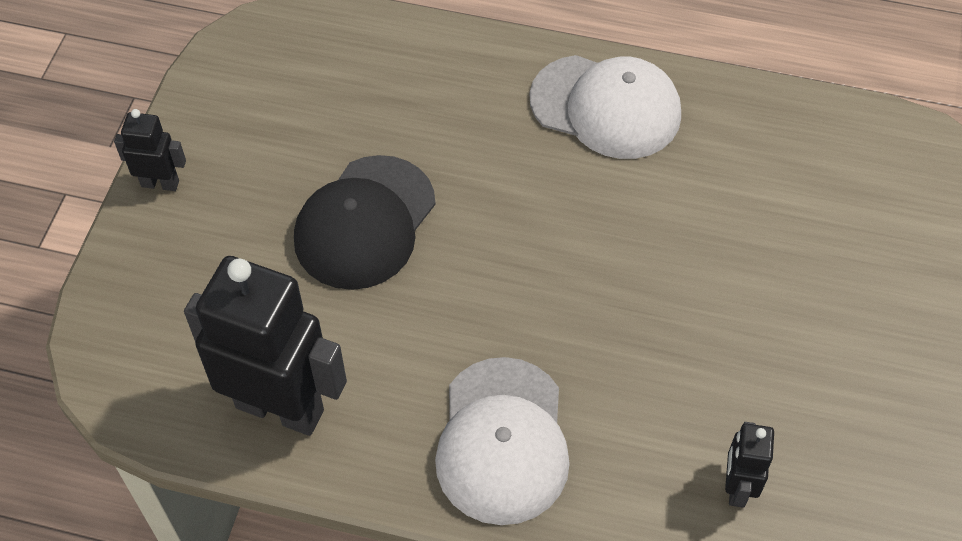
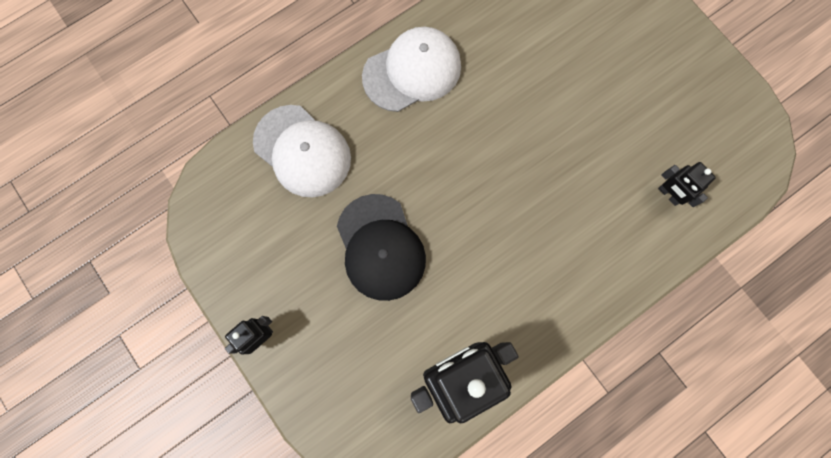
camera: 50 degrees left, 20 degrees up
white cap [435,357,570,525] -> white cap moved to [253,105,351,197]

